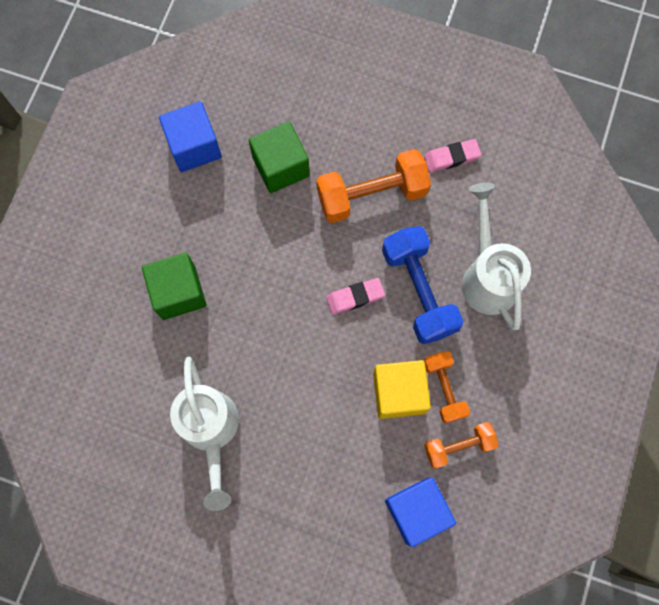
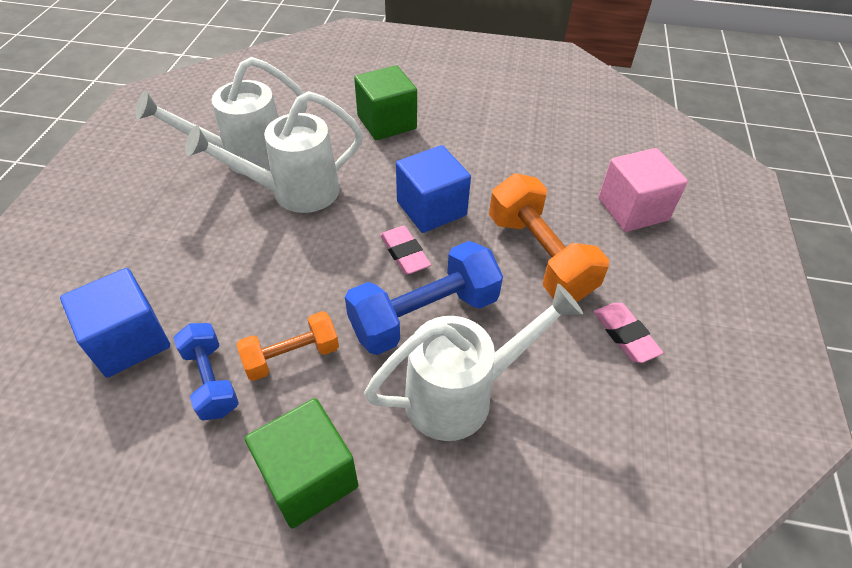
camera: 80 degrees right, 25 degrees down
blue cube [159,101,222,172] -> blue cube moved to [396,145,471,233]
green cube [249,122,310,193] -> green cube moved to [245,398,358,528]
yellow cube [373,360,431,419] -> none
orange dumbbell [424,422,499,469] -> blue dumbbell [173,323,239,420]
none -> white watering can [185,91,363,213]
none -> pink cube [598,148,688,232]

